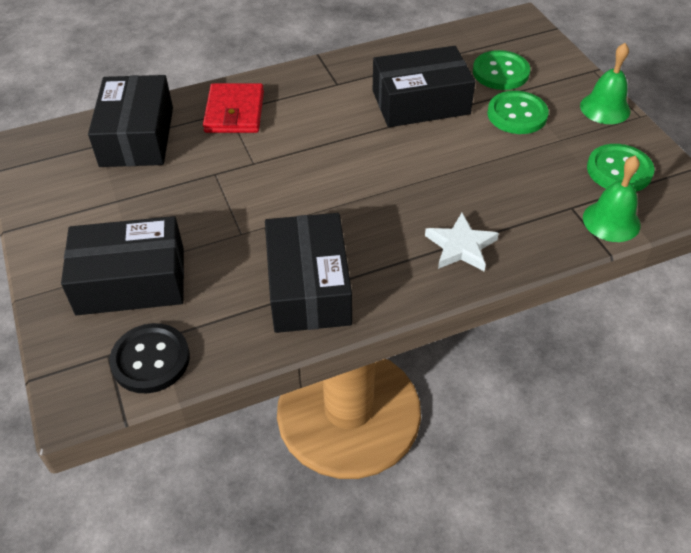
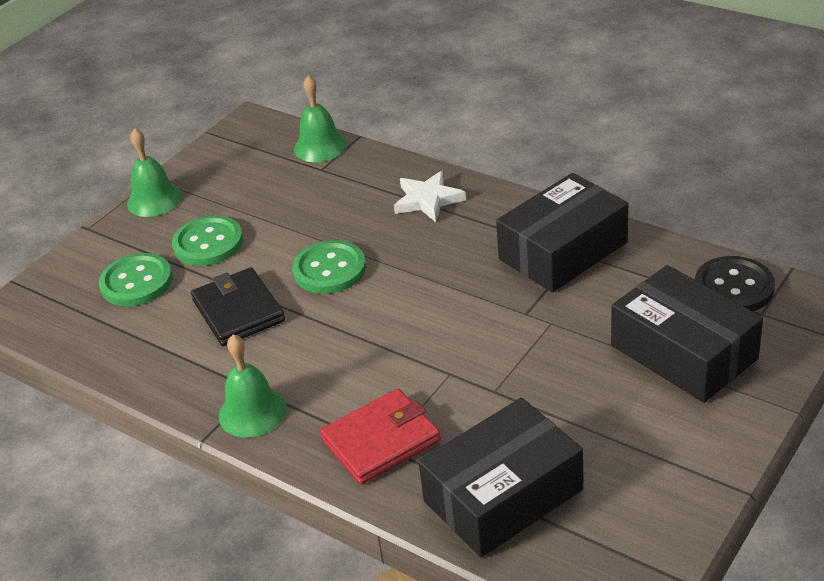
camera: 120 degrees left, 10 degrees down
black box [373,46,475,127] -> black wallet [191,267,285,346]
green button [587,144,654,192] -> green button moved to [292,240,366,294]
none -> green bell [218,334,287,438]

